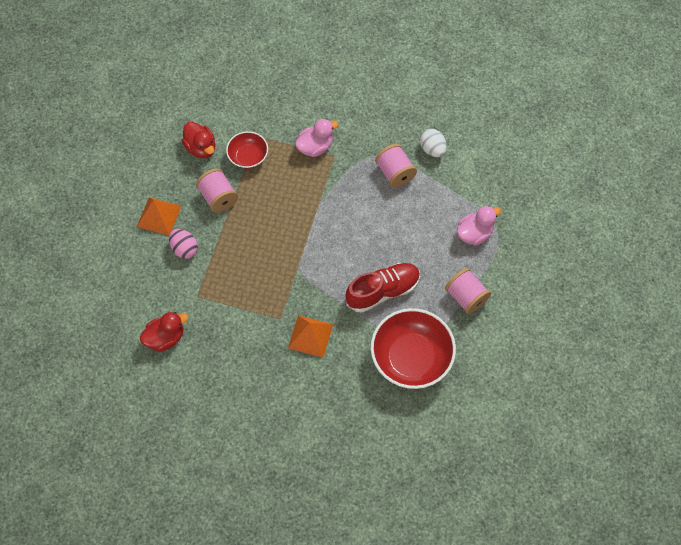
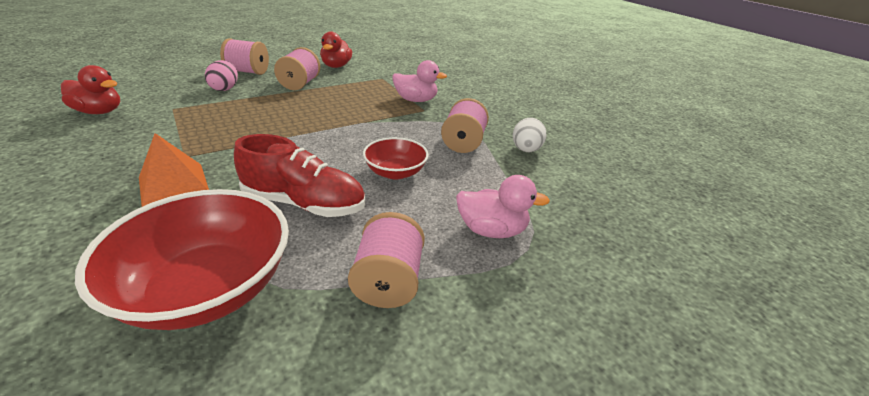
camera: 40 degrees right, 30 degrees down
orange pyramid [137,197,181,236] -> pink spool [220,38,269,75]
red bowl [226,131,268,169] -> red bowl moved to [363,137,428,180]

